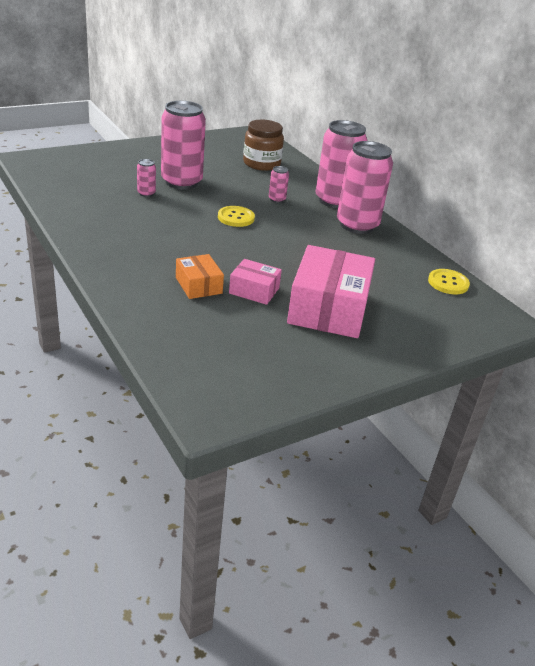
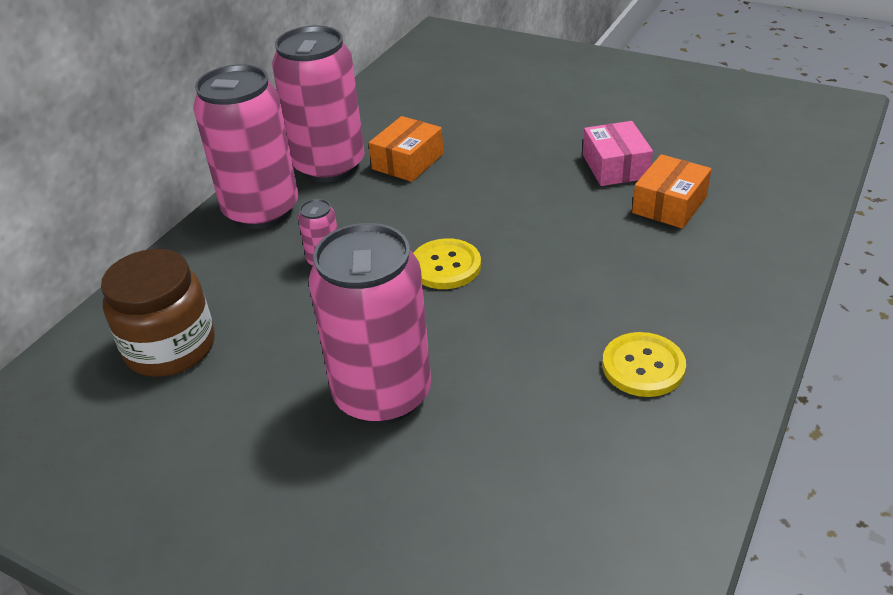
camera: 115 degrees left, 5 degrees up
pink can [137,159,156,197] -> none
pink box [287,245,375,338] -> none
yellow button [428,269,470,294] -> yellow button moved to [602,332,686,397]
none -> orange box [369,116,443,182]

